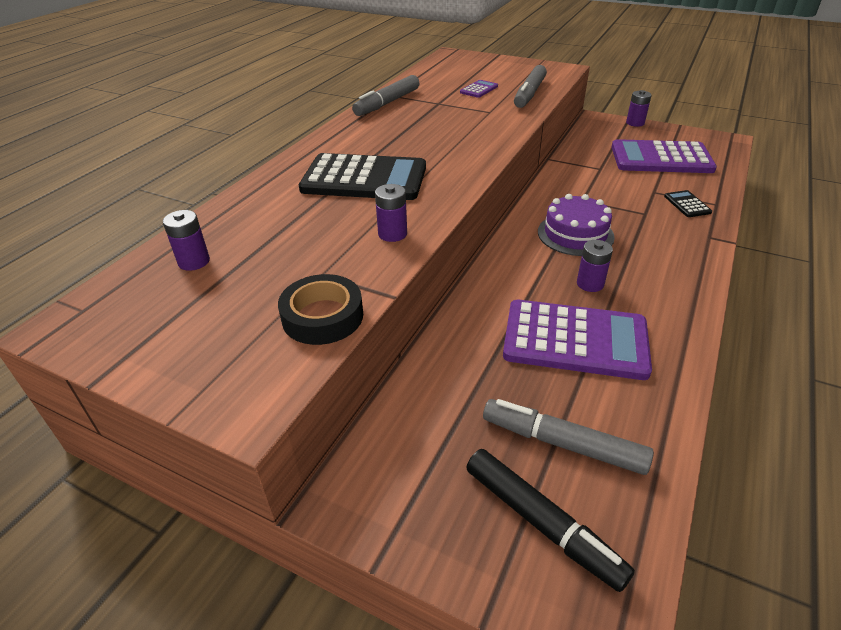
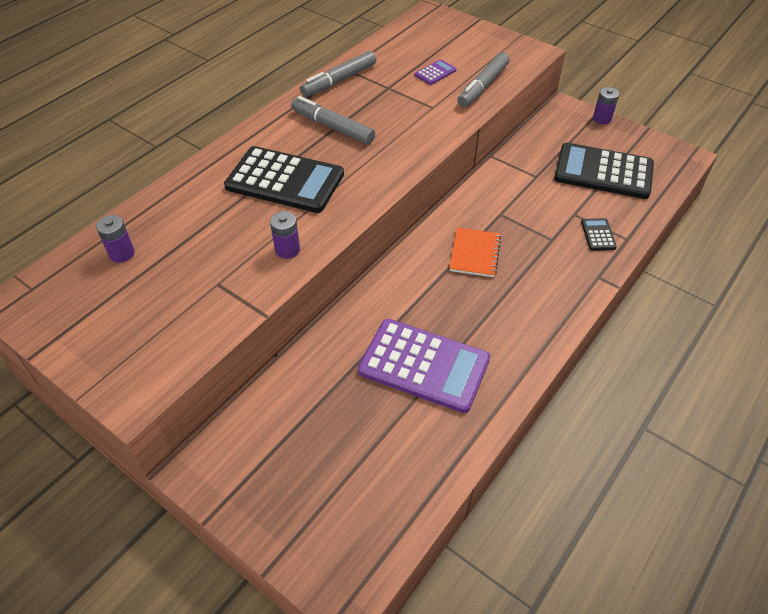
camera: 10 degrees right, 10 degrees up
black tape [278,274,363,345] -> none
black marker [466,449,635,592] -> none
grey marker [483,399,654,475] -> grey marker moved to [291,96,375,144]
purple cake [538,194,615,256] -> orange notebook [449,228,501,277]
purple battery [577,240,613,292] -> none
purple calculator [612,139,717,173] -> black calculator [554,143,654,199]

